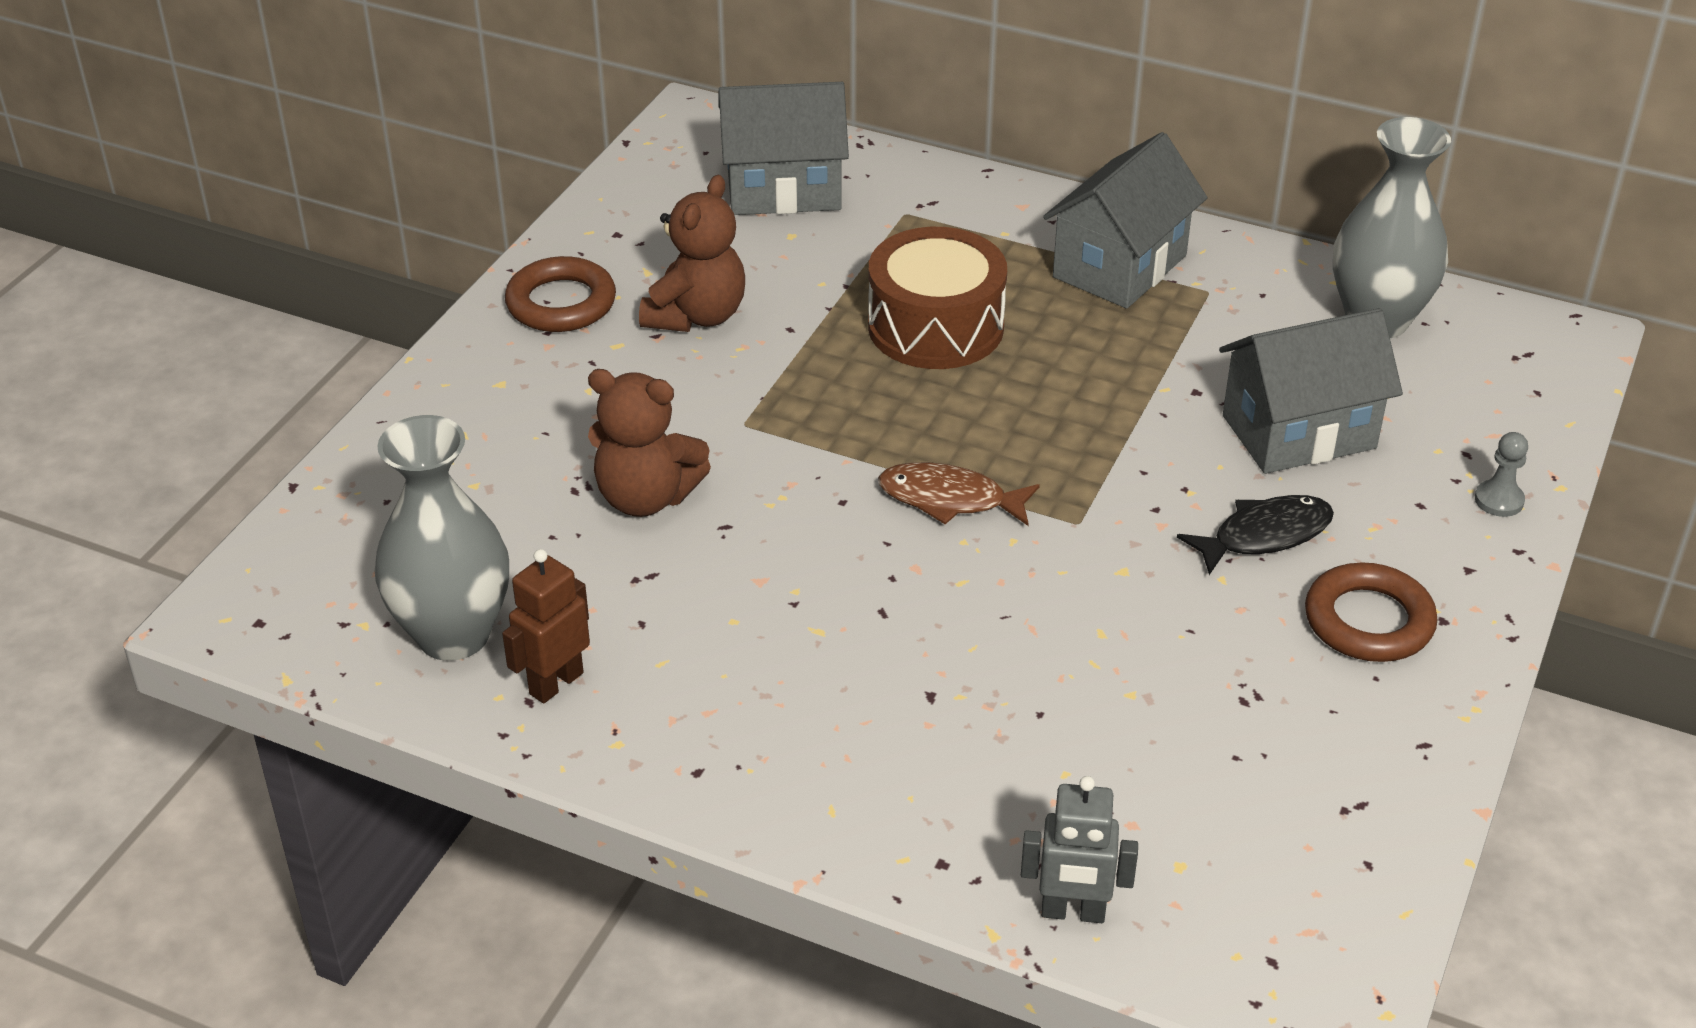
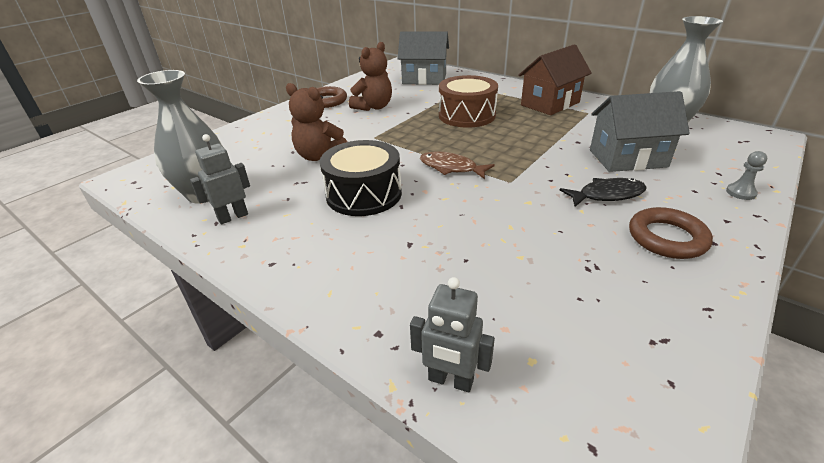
camera: 15 degrees right, 5 degrees down
brown robot [502,549,590,704] -> grey robot [190,134,250,224]
grey house [1043,132,1208,309] -> brown house [518,44,592,115]
none -> black drum [319,140,402,216]

